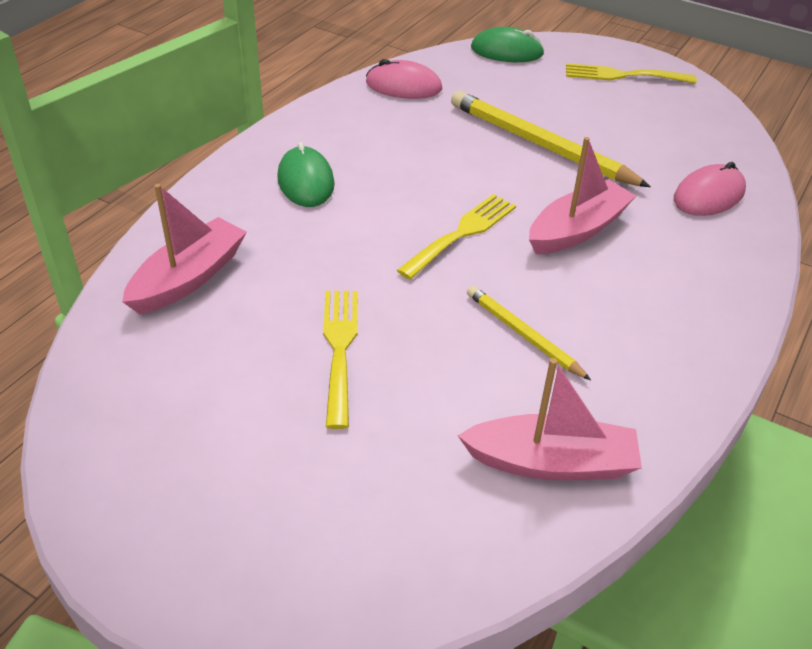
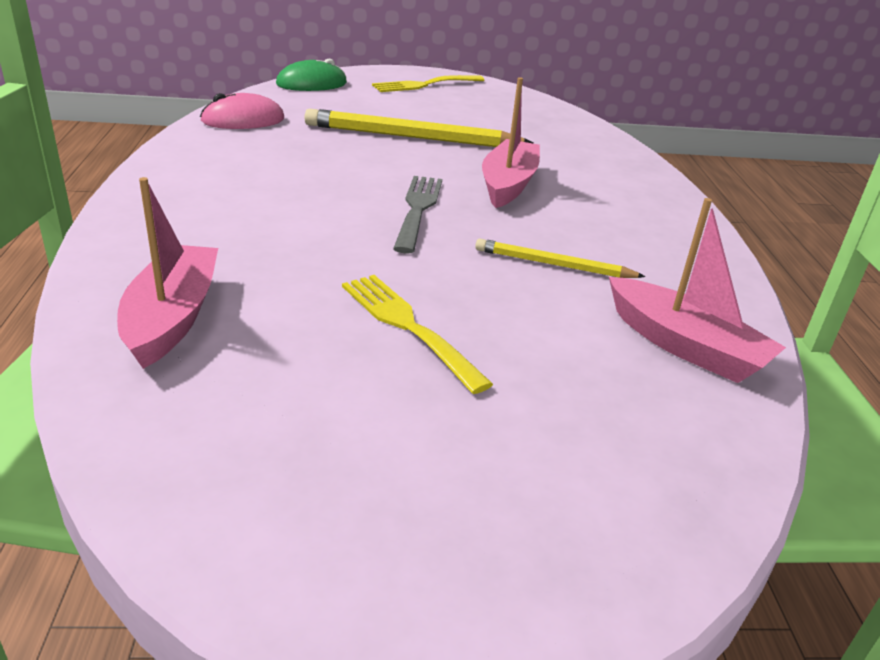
camera: 35 degrees left, 10 degrees down
green mouse [277,142,335,207] -> none
yellow fork [397,194,516,279] -> grey fork [393,176,442,254]
pink boat [458,358,642,480] -> pink boat turned 75 degrees clockwise [609,198,786,383]
pink mouse [674,162,746,216] -> none

